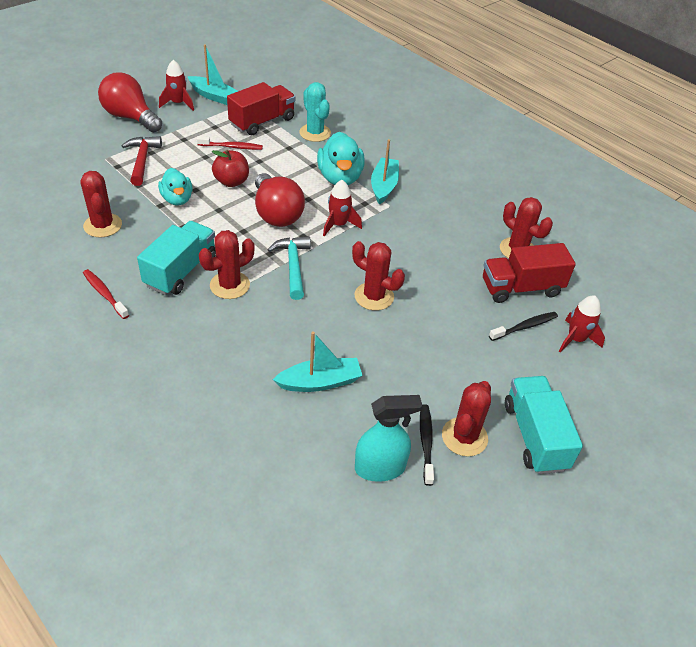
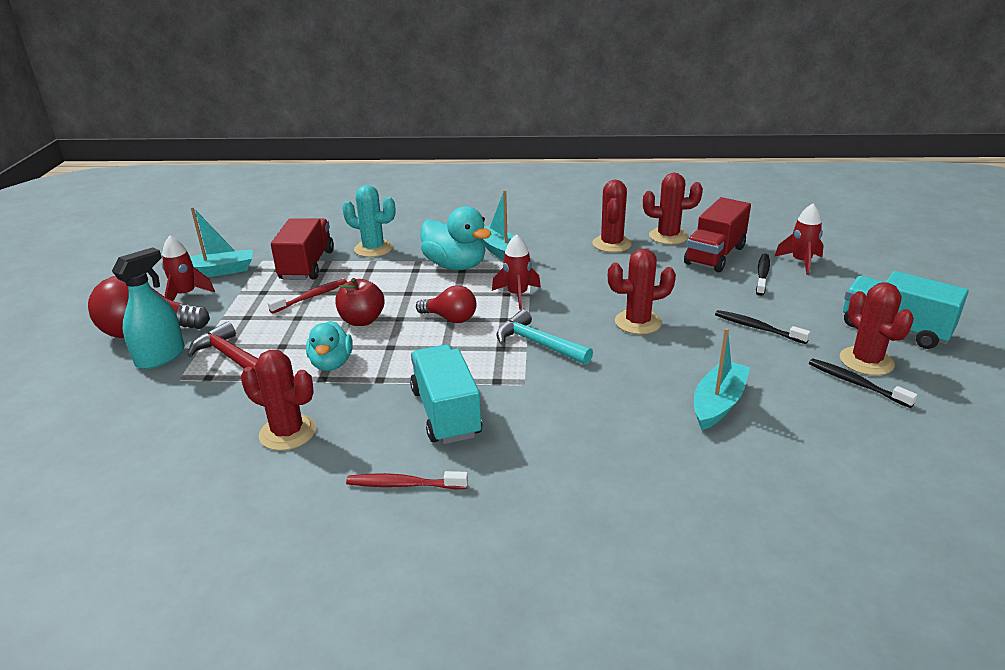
camera: 40 degrees left, 15 degrees down
turquoise duck [158,168,193,205] -> turquoise duck turned 60 degrees clockwise [306,321,353,371]
red cactus [199,230,255,299] -> red cactus moved to [592,180,632,252]
red light bulb [255,173,305,227] -> red light bulb [416,285,476,323], size x0.61
turquoise spray bottle [355,395,422,482] -> turquoise spray bottle moved to [112,247,185,369]
none -> black toothbrush [715,310,810,344]

